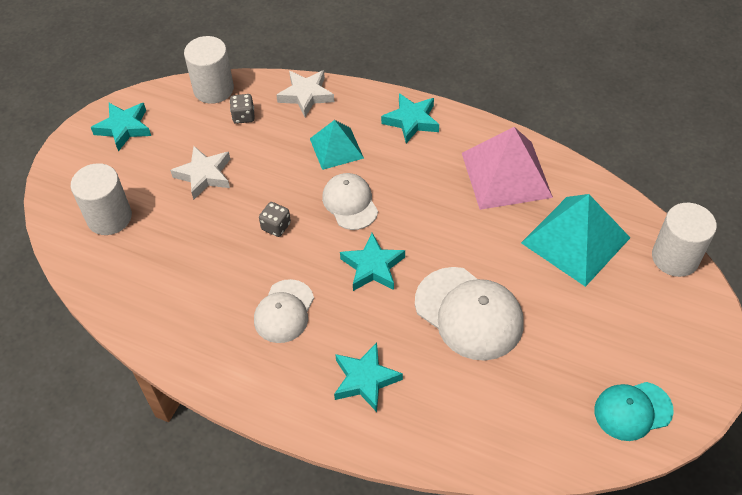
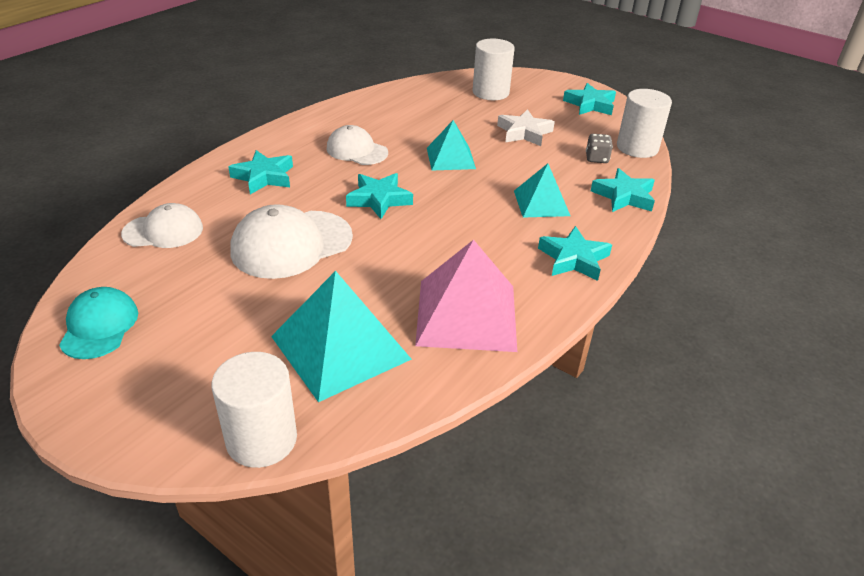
camera: 100 degrees right, 15 degrees down
grey dice [259,202,291,237] -> turquoise pyramid [427,120,476,170]
white star [276,70,334,117] -> turquoise star [591,168,655,212]
white cap [322,173,378,230] -> white cap moved to [121,203,203,248]

